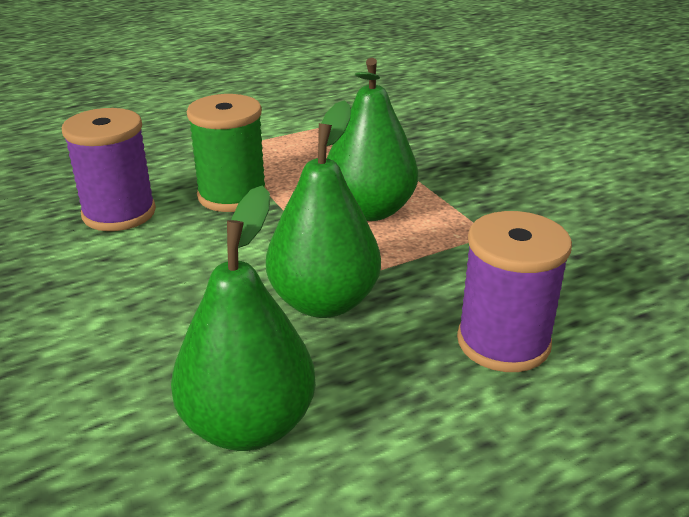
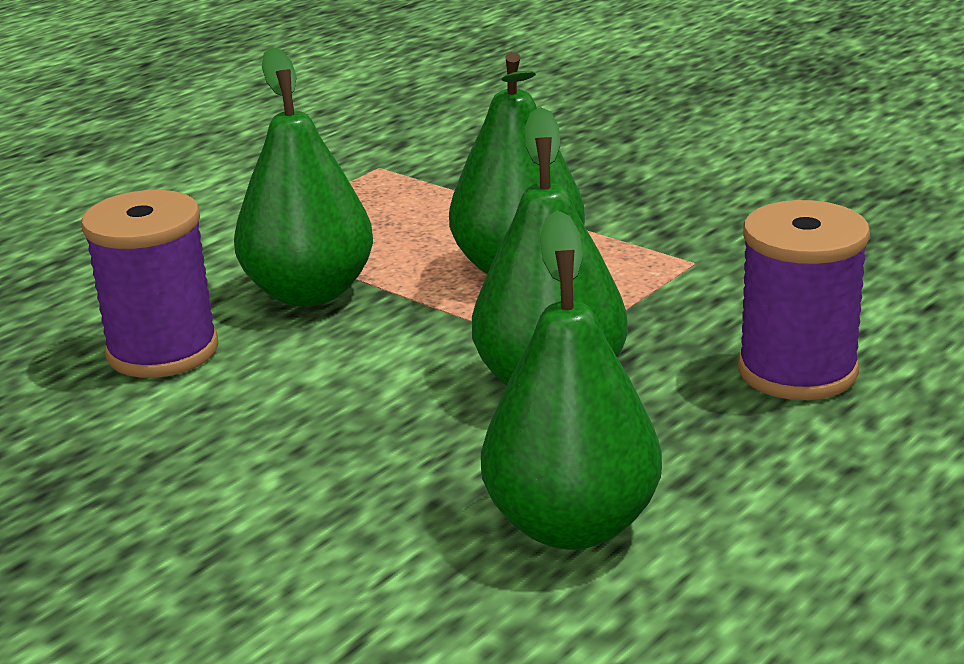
camera: 20 degrees left, 5 degrees down
green spool [187,94,267,212] -> green pear [234,47,373,307]

